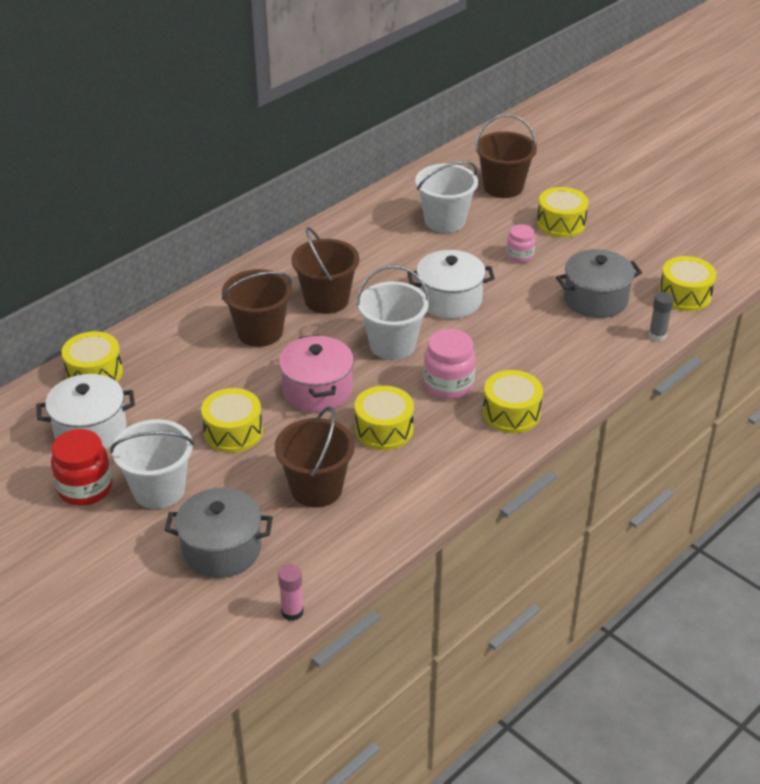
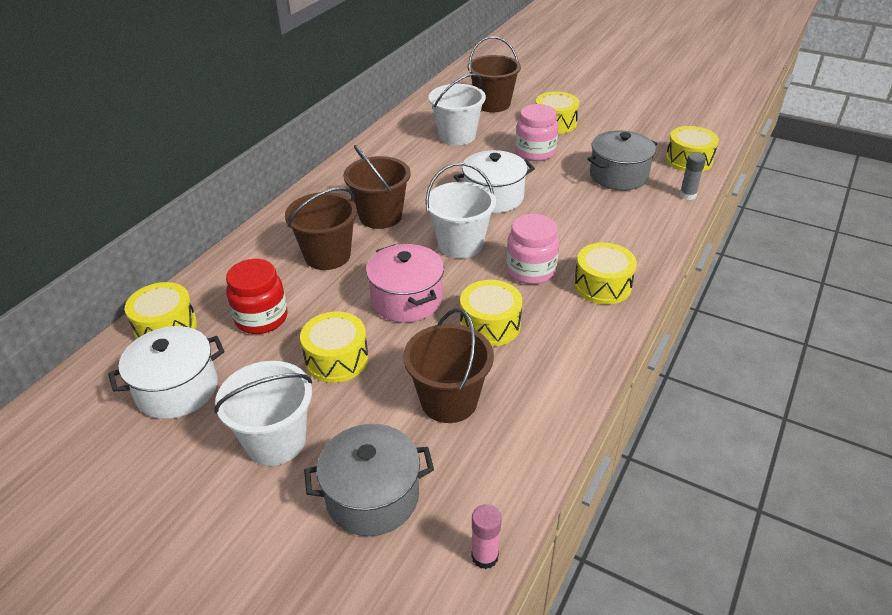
camera: 15 degrees left, 0 degrees up
red jar [51,429,112,506] -> red jar moved to [226,259,288,334]
pink jar [506,224,535,263] -> pink jar [516,104,558,161], size x1.63

